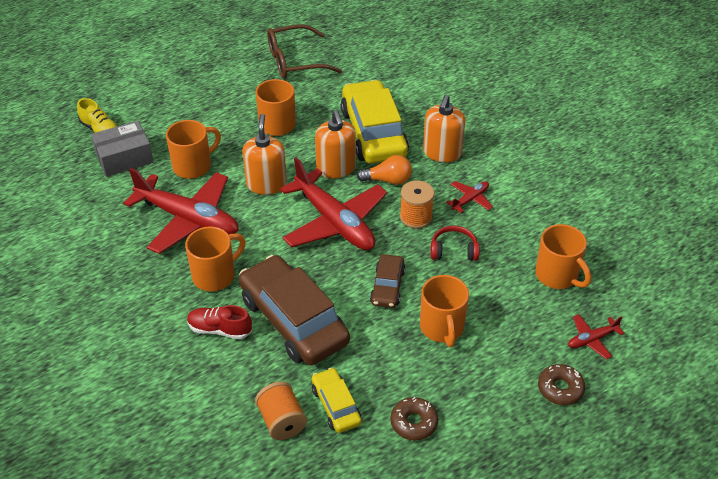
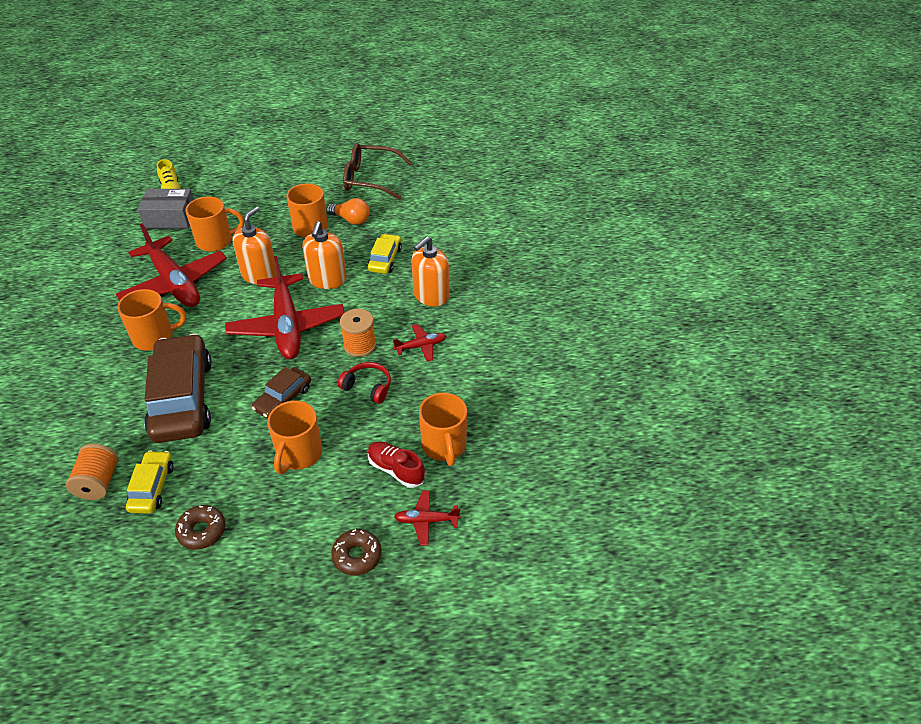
camera: 25 degrees right, 0 degrees up
red shoe [187,305,252,339] -> red shoe moved to [368,441,425,488]
yellow car [341,80,409,164] -> yellow car [368,234,402,274], size x0.50
orange light bulb [357,155,412,185] -> orange light bulb moved to [326,198,370,225]

